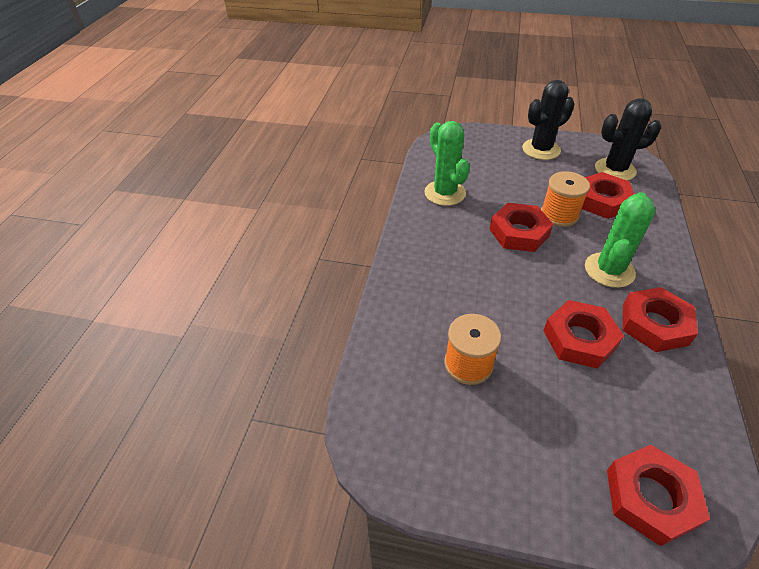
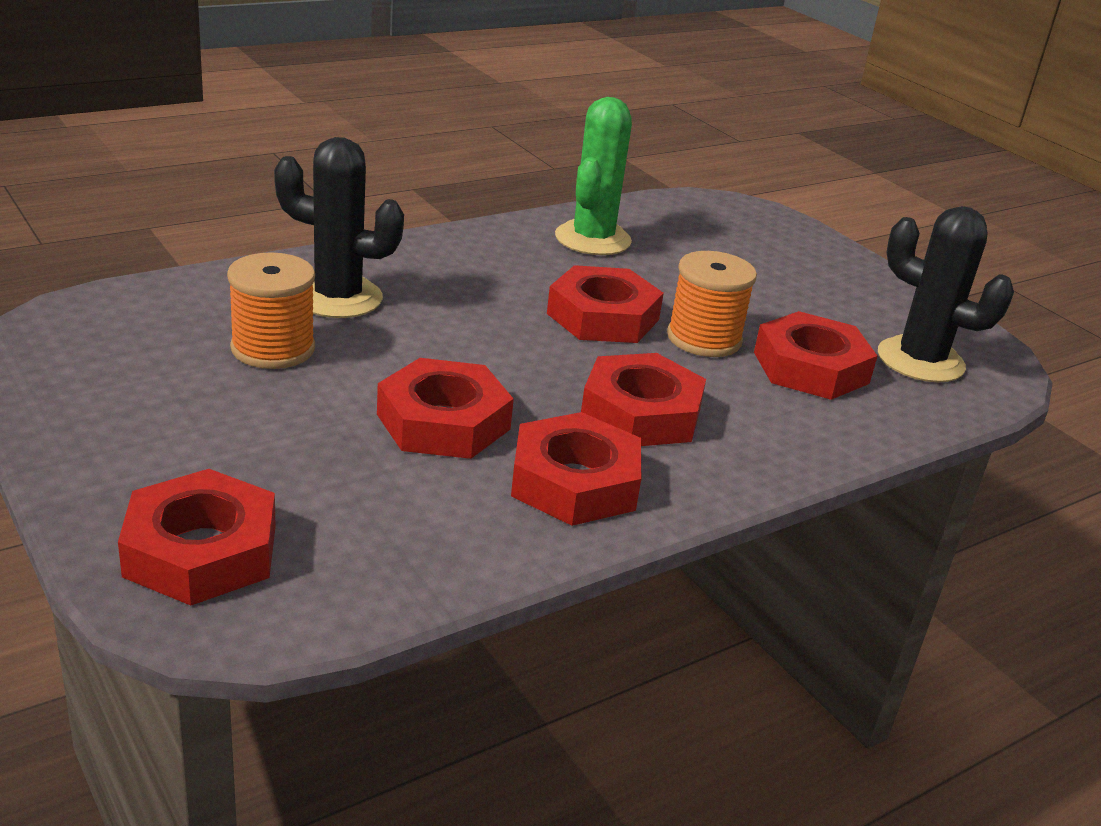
camera: 40 degrees right, 15 degrees down
black cactus [522,80,575,160] -> black cactus moved to [274,137,404,318]
green cactus [585,192,655,288] -> red nut [581,353,706,446]

